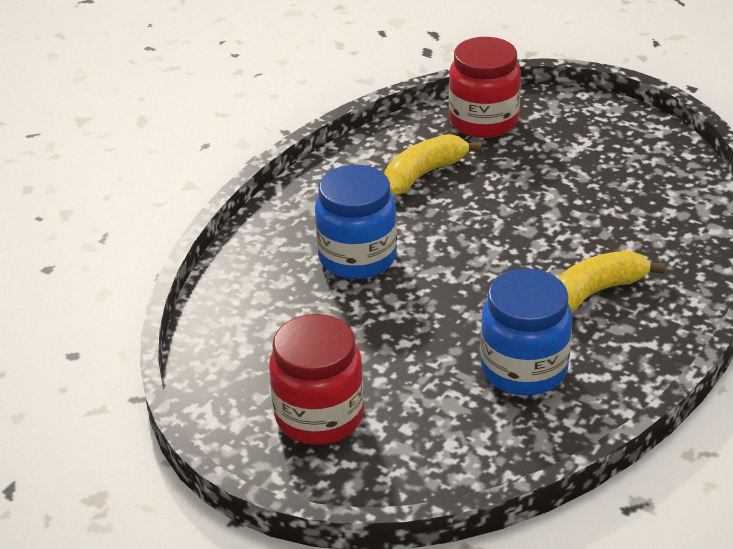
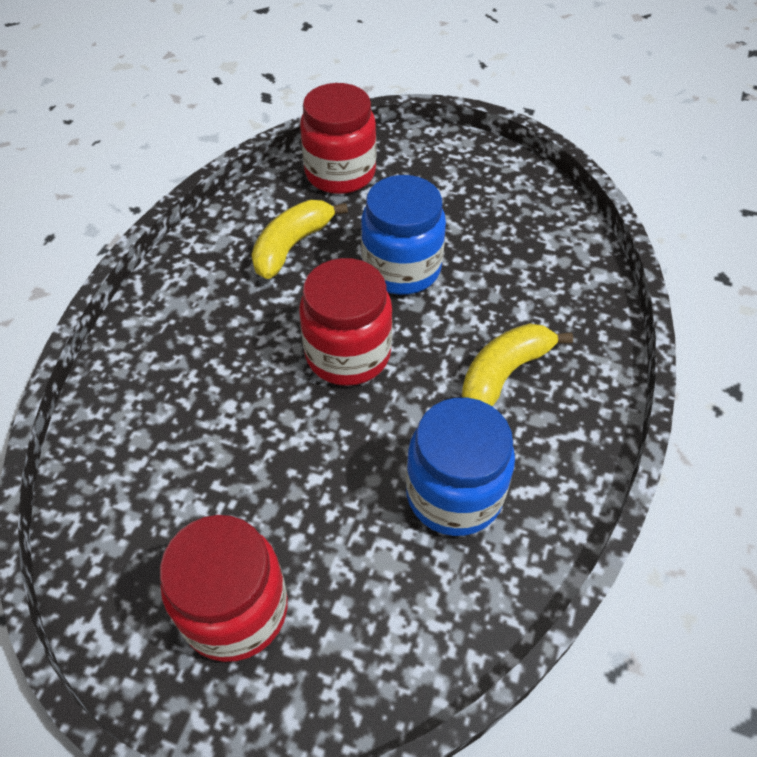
camera: 15 degrees left, 15 degrees up
blue jar [315,165,397,279] -> blue jar moved to [361,175,446,295]
none -> red jar [299,258,393,386]

